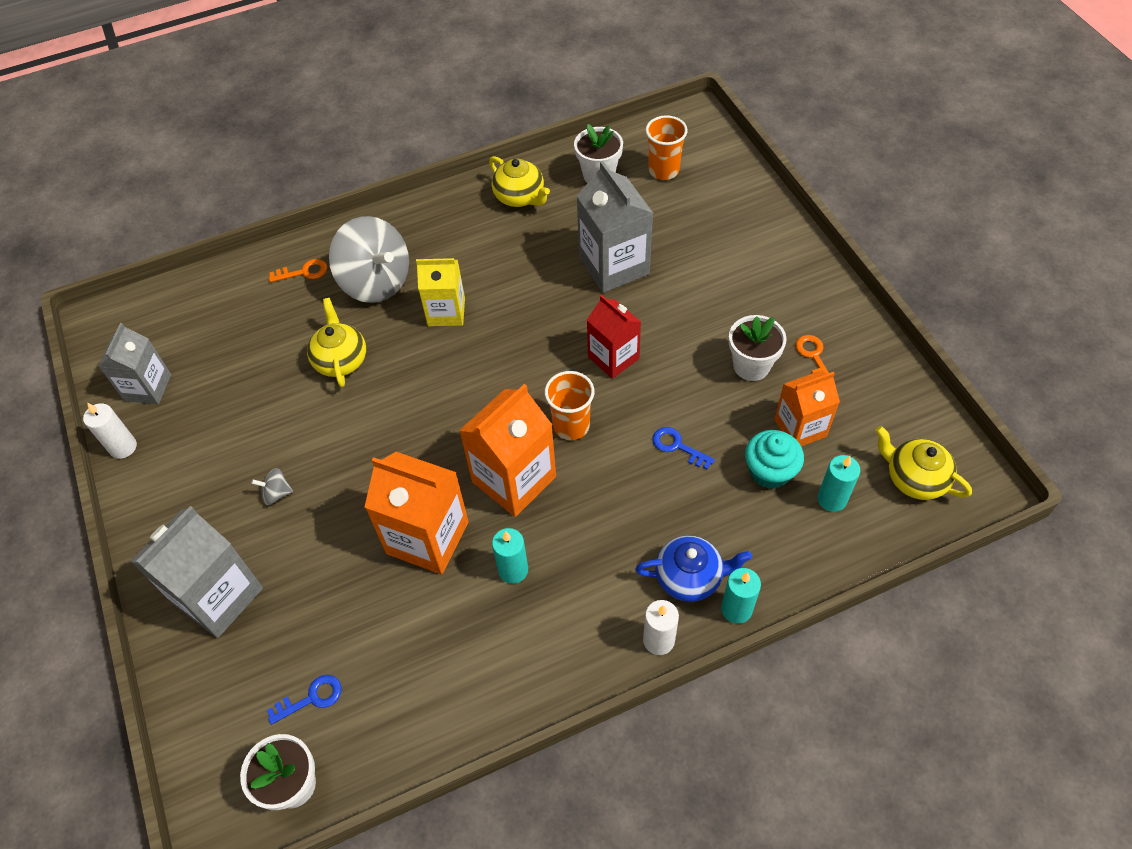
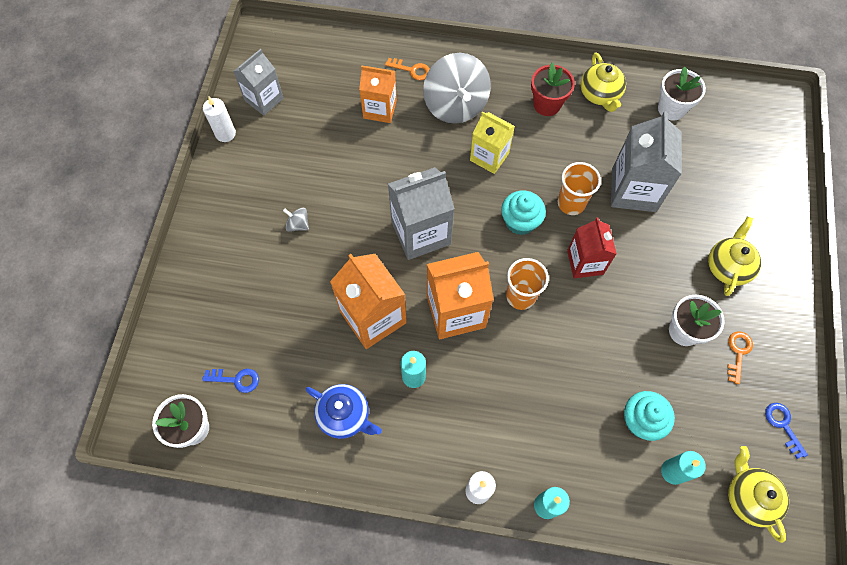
camera: 30 degrees right, 10 degrees up
grey carton [131,506,263,638] -> grey carton moved to [388,167,455,260]
yellow teapot [307,298,366,387] -> yellow teapot moved to [708,217,761,296]
blue teapot [635,535,752,602] -> blue teapot moved to [305,384,382,439]
orange cup [645,115,688,180] -> orange cup moved to [558,162,601,215]
blue key [652,427,715,469] -> blue key moved to [765,403,808,459]
orange carton [774,371,840,446] -> orange carton moved to [359,66,397,123]
none -> turquoise cupcake [501,191,546,235]
none -> red flower pot [531,63,575,116]

